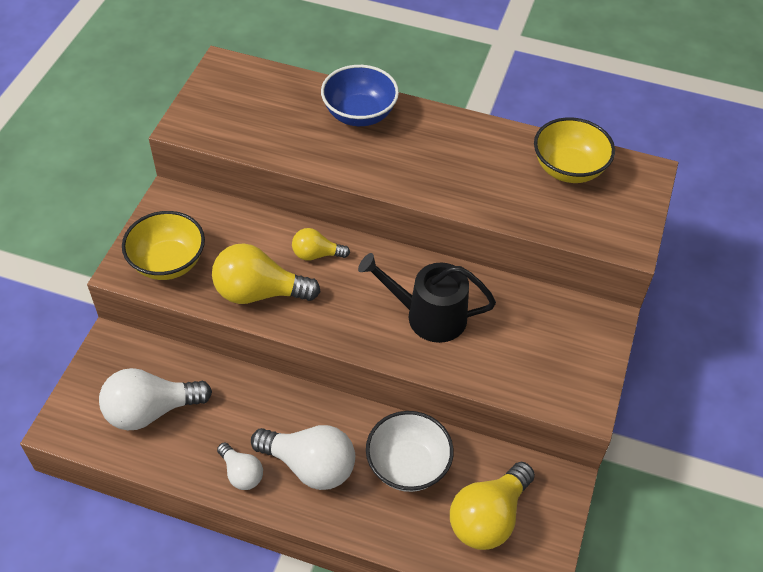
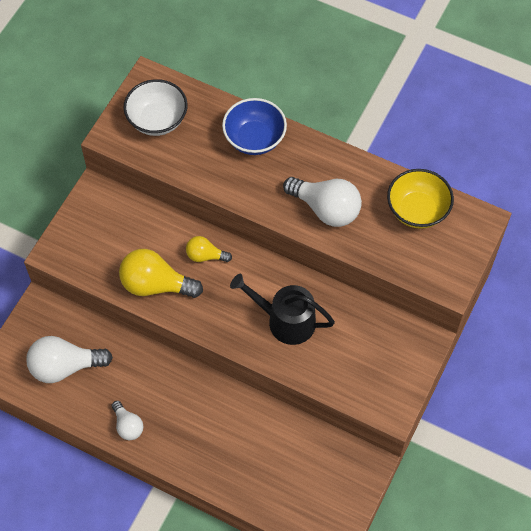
camera: 10 degrees right, 10 degrees up
yellow bowl [122,211,205,280] -> none
white light bulb [251,425,355,490] -> white light bulb moved to [283,177,362,227]
white bowl [366,411,454,492] -> white bowl moved to [124,79,188,136]
yellow light bulb [450,462,535,550] -> none

